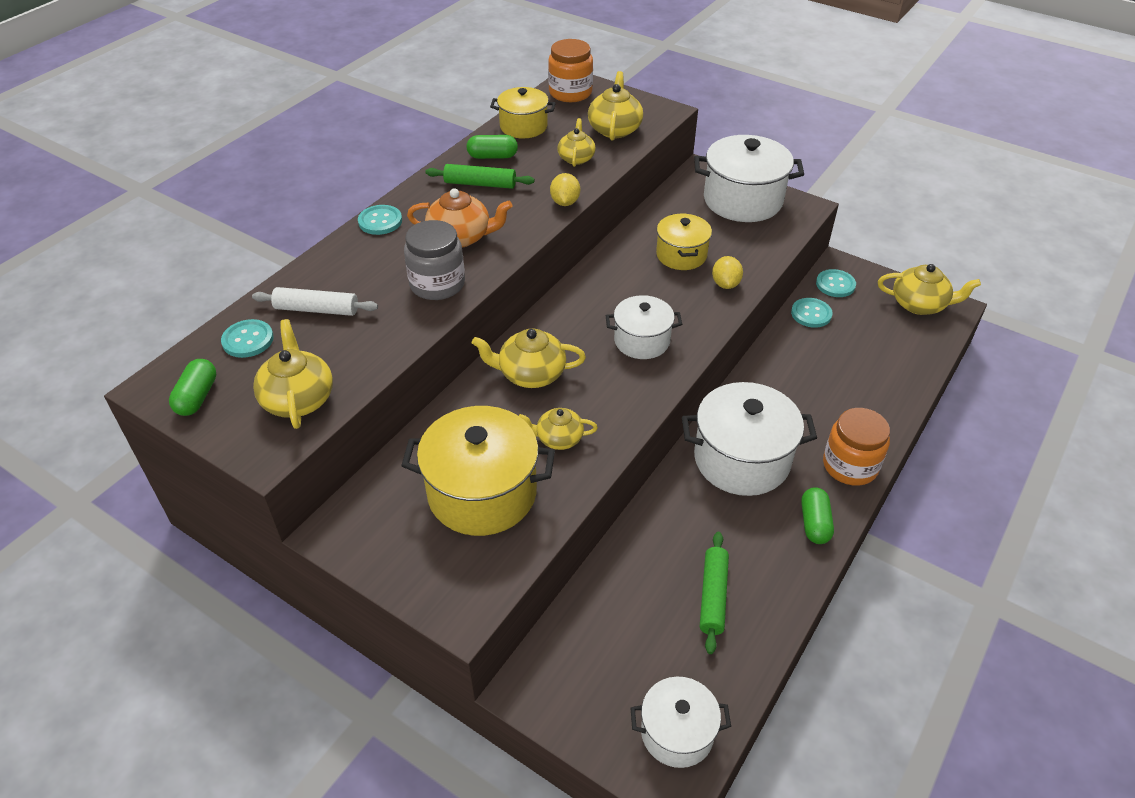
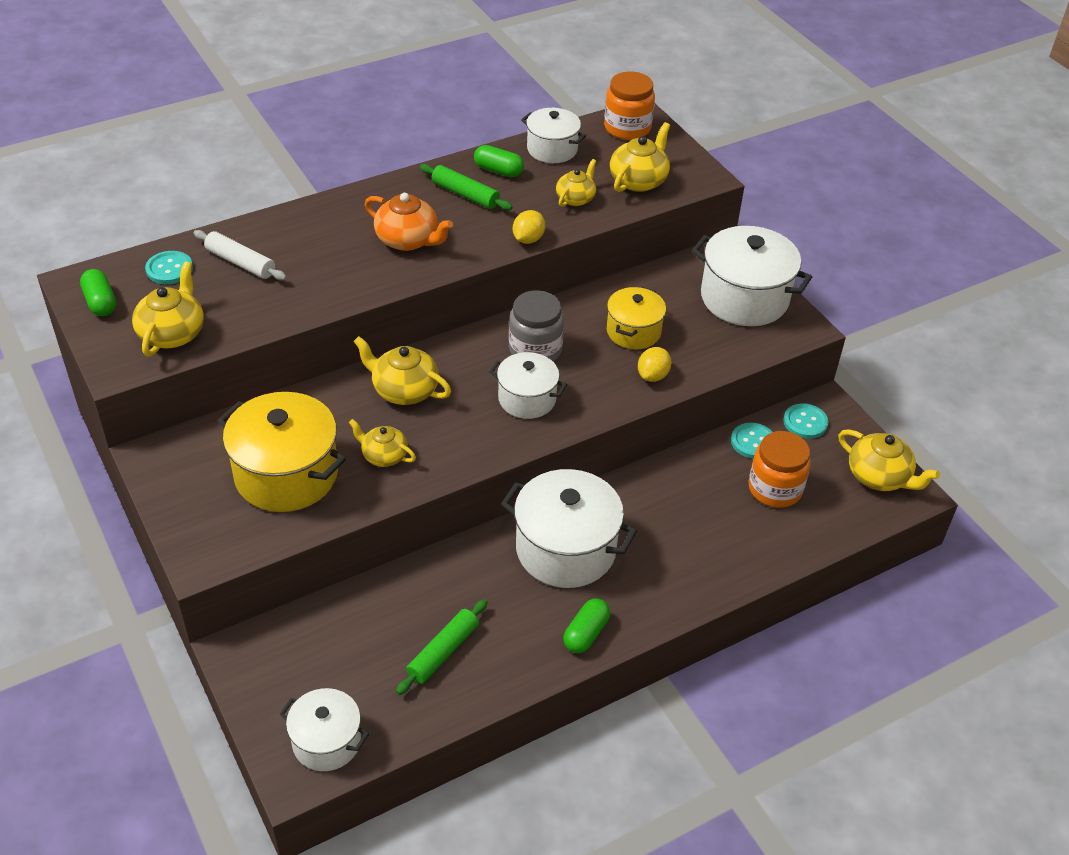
camera: 25 degrees right, 0 degrees up
green capsule [169,359,217,416] -> green capsule turned 60 degrees counterclockwise [80,269,116,316]
turquoise button [358,205,402,235] -> none
grey jar [404,220,465,300] -> grey jar moved to [509,290,564,361]
yellow pot [490,87,556,138] -> white pot [521,108,586,163]
orange jar [823,408,890,486] -> orange jar moved to [748,431,811,508]

